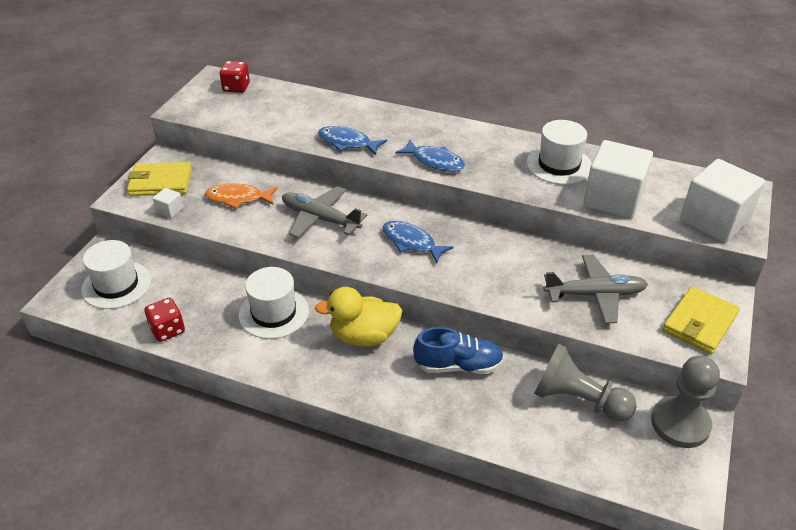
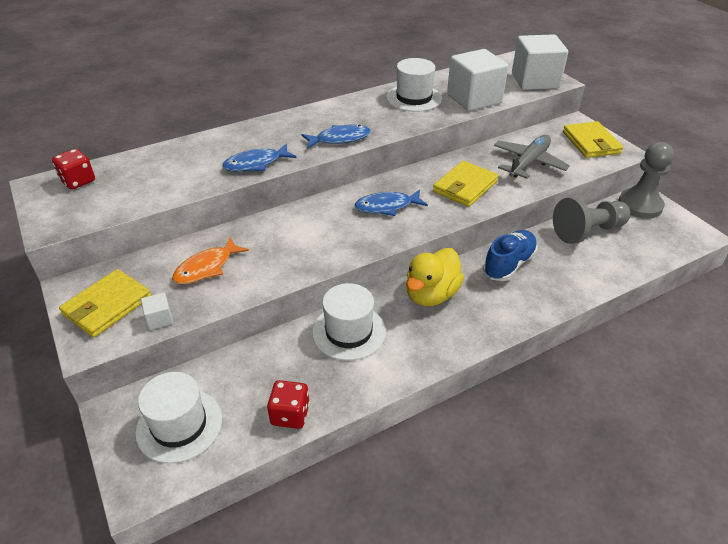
camera: 50 degrees left, 0 degrees up
grey plane [282,186,367,238] -> none
none -> yellow wallet [433,161,498,207]

